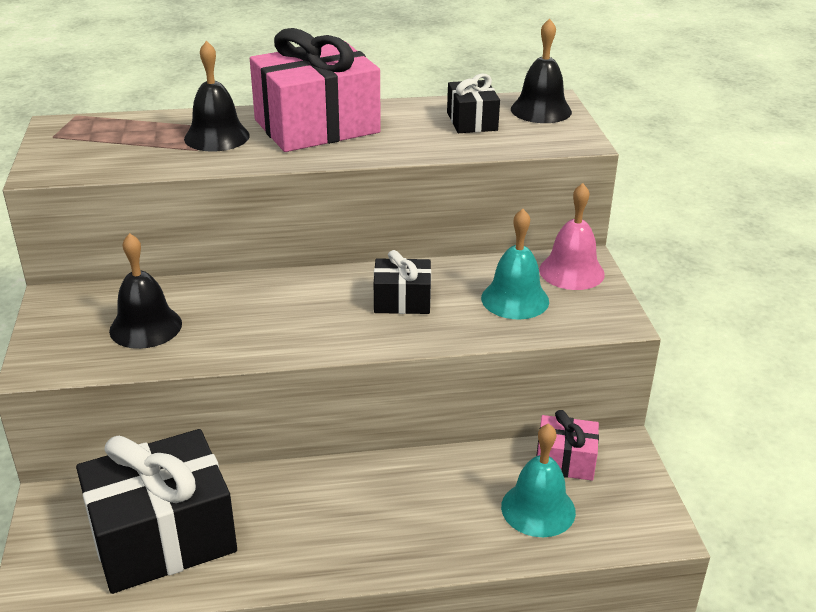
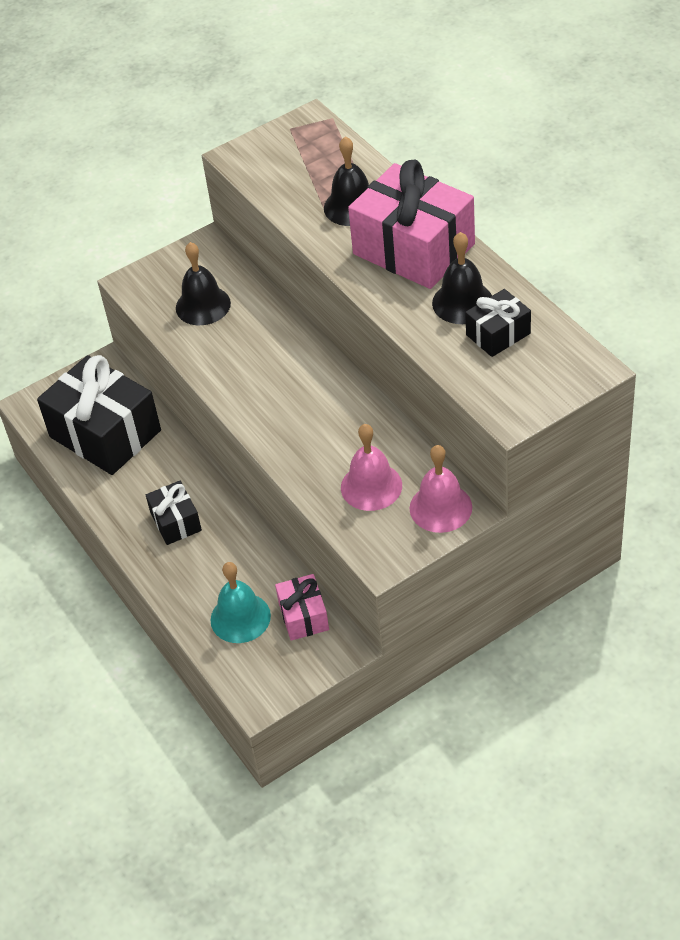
camera: 70 degrees right, 15 degrees up
black gift [374,250,431,314] -> black gift moved to [146,481,202,545]
turquoise bell [481,209,549,320] -> pink bell [341,424,402,511]
black bell [511,18,572,123] -> black bell moved to [432,232,492,324]

